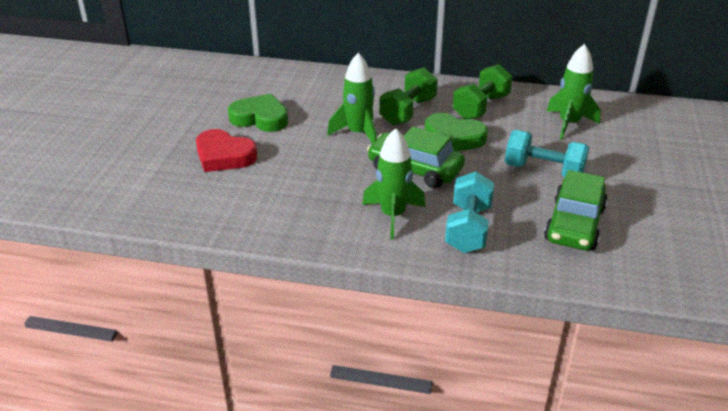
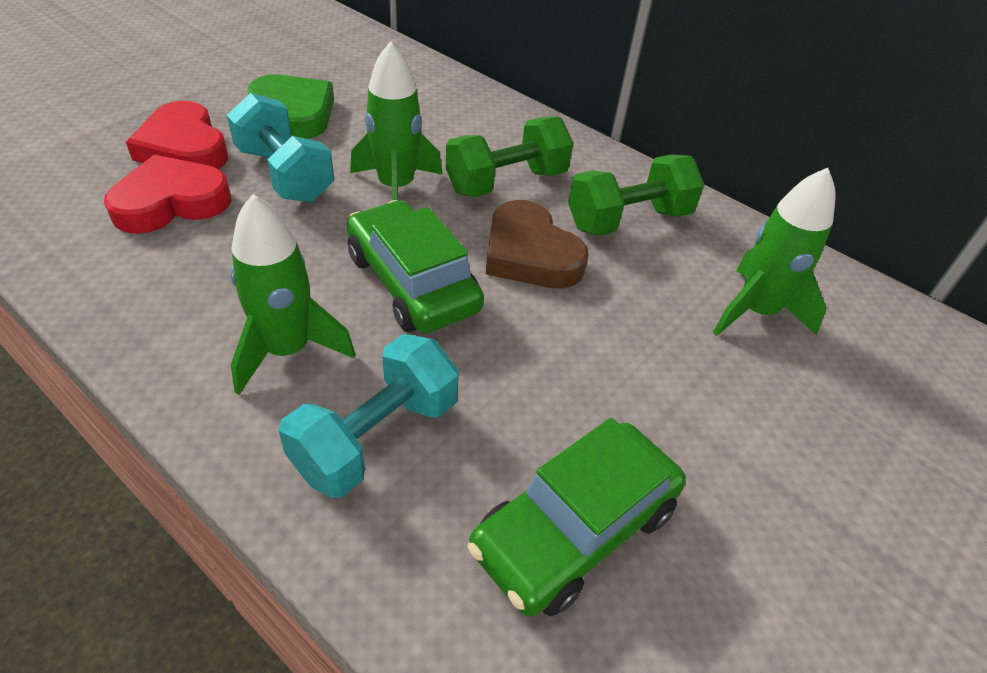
camera: 25 degrees right, 10 degrees up
green heart [425,113,488,152] -> brown heart [486,200,589,289]
turquoise dumbbell [505,130,589,178] -> turquoise dumbbell moved to [227,93,334,202]
none -> red heart [104,155,232,234]

